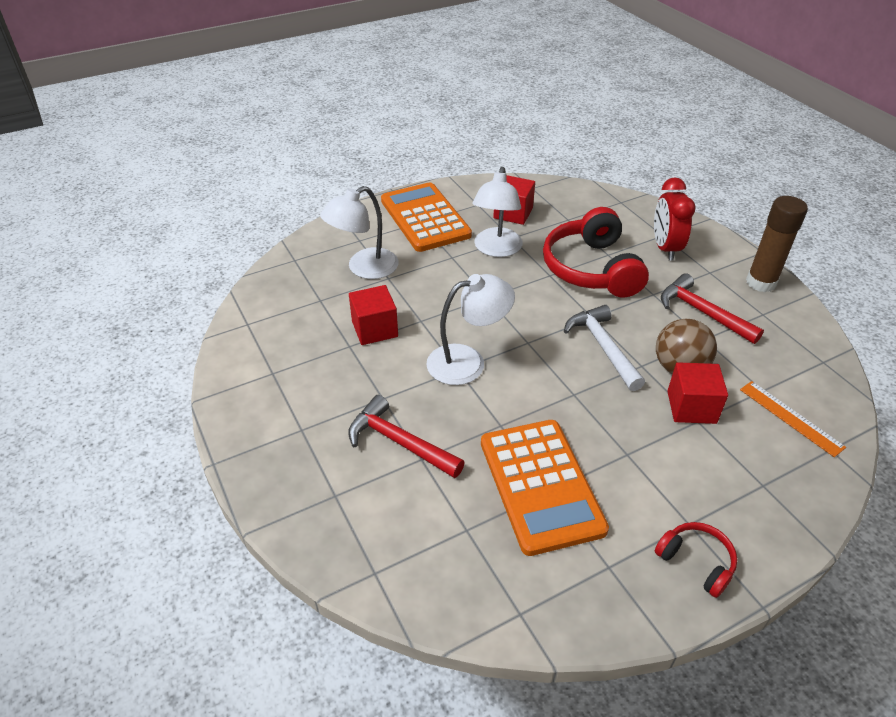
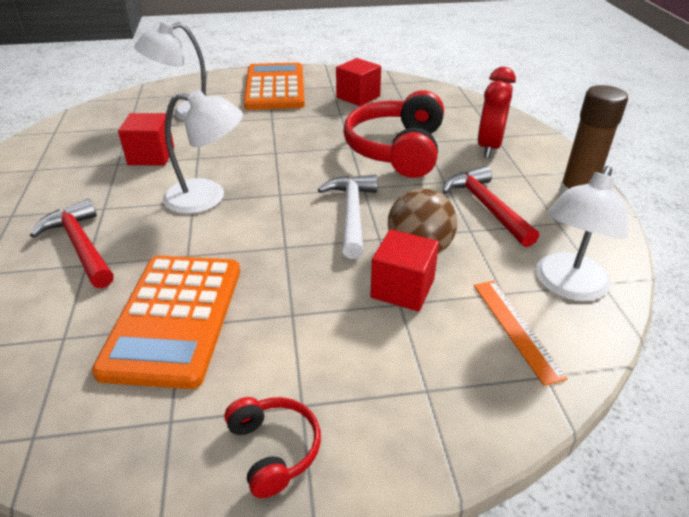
camera: 20 degrees right, 5 degrees down
white lamp [473,167,523,257] -> white lamp moved to [536,166,628,301]

